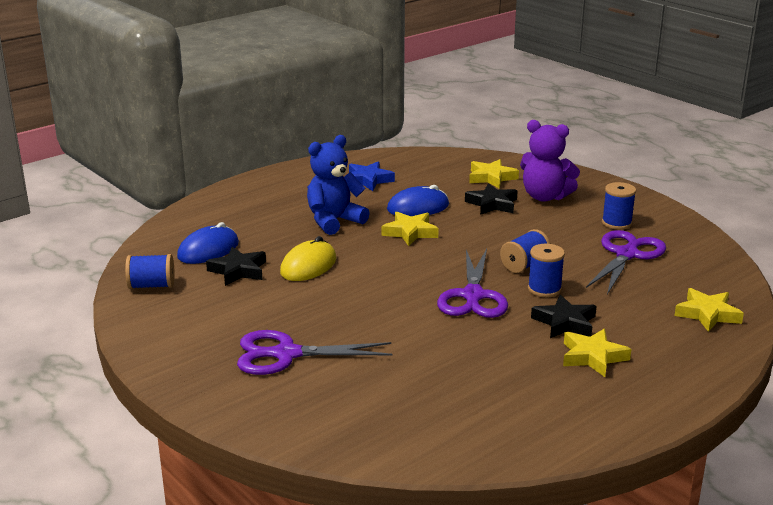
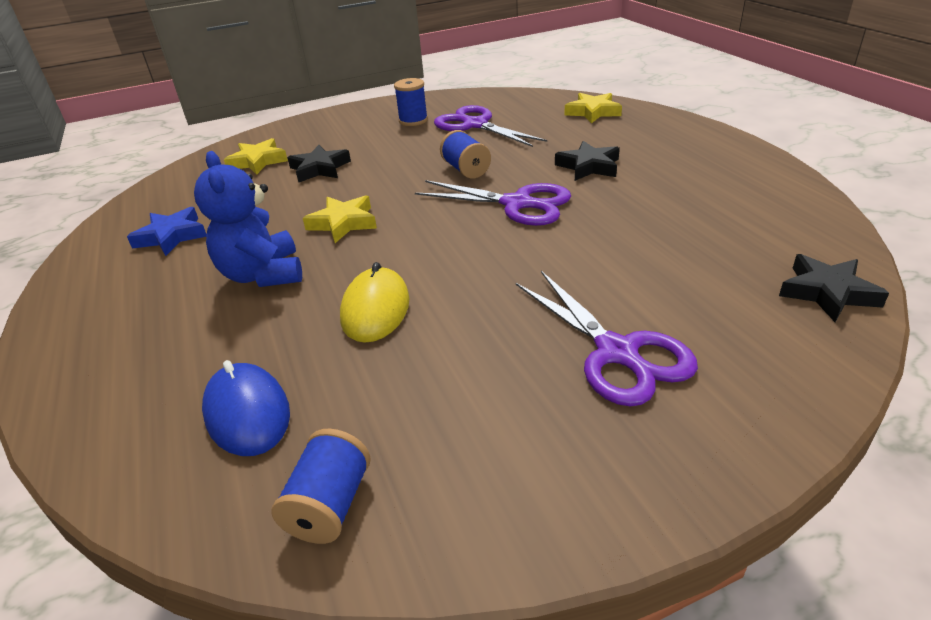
camera: 70 degrees left, 10 degrees up
black star [206,247,266,286] -> black star moved to [779,254,889,322]
purple scissors [237,330,393,375] -> purple scissors turned 45 degrees counterclockwise [516,271,698,407]
yellow mouse [280,236,336,281] -> yellow mouse turned 45 degrees clockwise [340,262,410,343]
blue mouse [387,185,449,216] -> none
purple teddy bear [520,120,580,202] -> none
blue spool [528,244,565,297] -> none
yellow star [563,329,631,377] -> none

